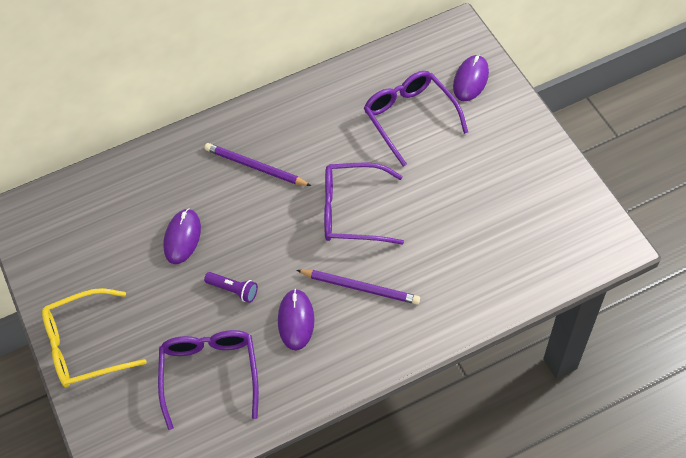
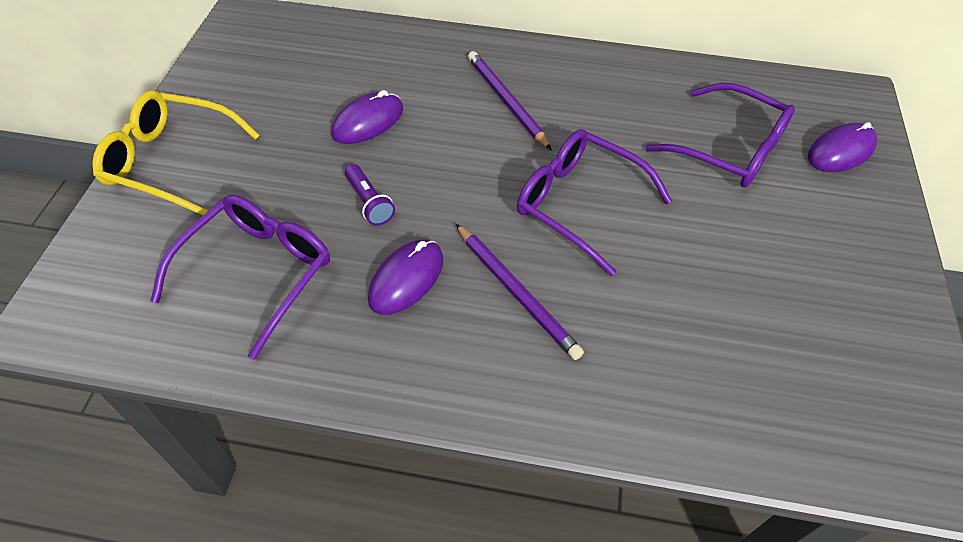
camera: 30 degrees right, 5 degrees down
purple glasses [364,71,468,167] -> purple glasses turned 120 degrees clockwise [646,83,795,187]

